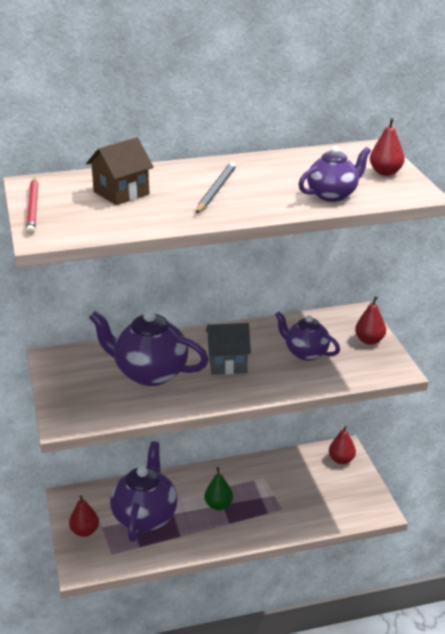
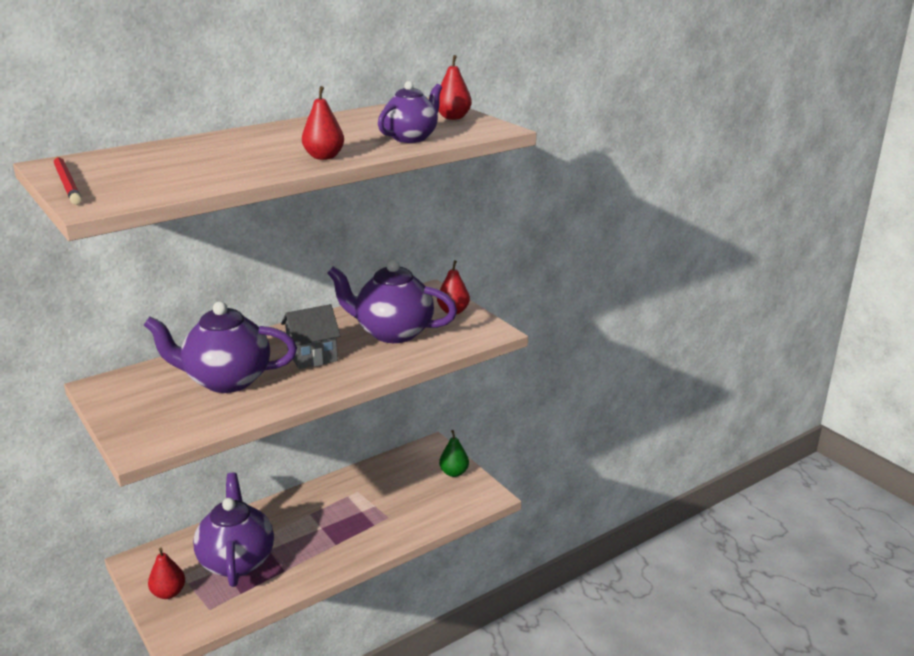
camera: 20 degrees left, 5 degrees down
brown house [86,137,154,205] -> none
grey pencil [196,162,236,213] -> none
green pear [204,467,233,510] -> green pear moved to [439,430,469,477]
purple teapot [275,311,340,361] -> purple teapot [327,260,457,343], size x1.61
red pear [329,425,356,464] -> red pear moved to [302,86,344,160]

